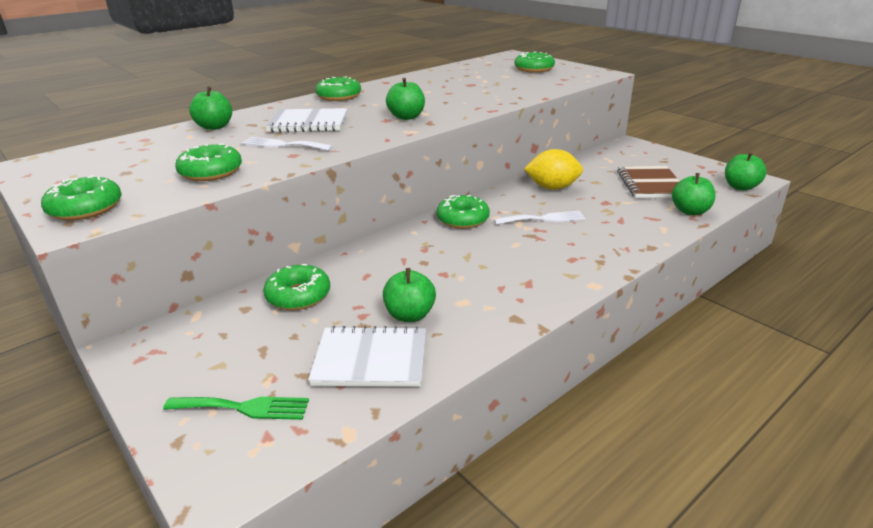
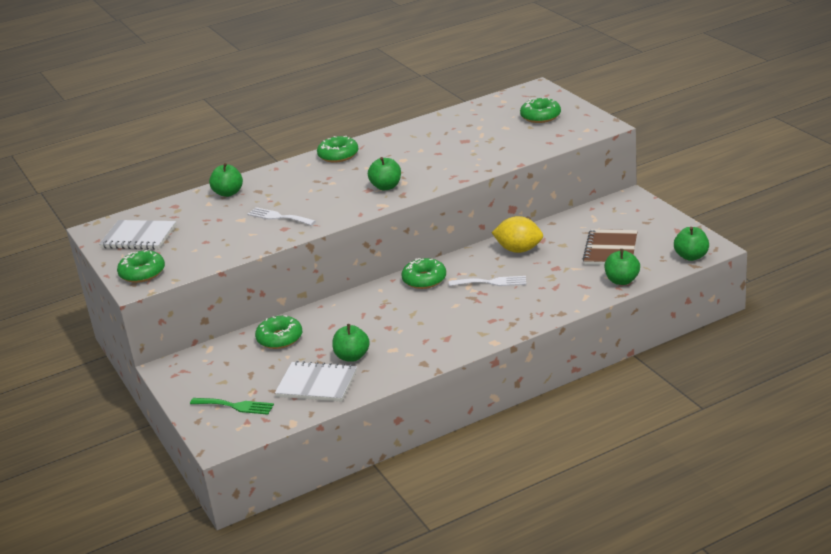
camera: 15 degrees right, 0 degrees up
green donut [175,143,242,181] -> none
white notebook [265,108,347,132] -> white notebook moved to [99,220,176,250]

